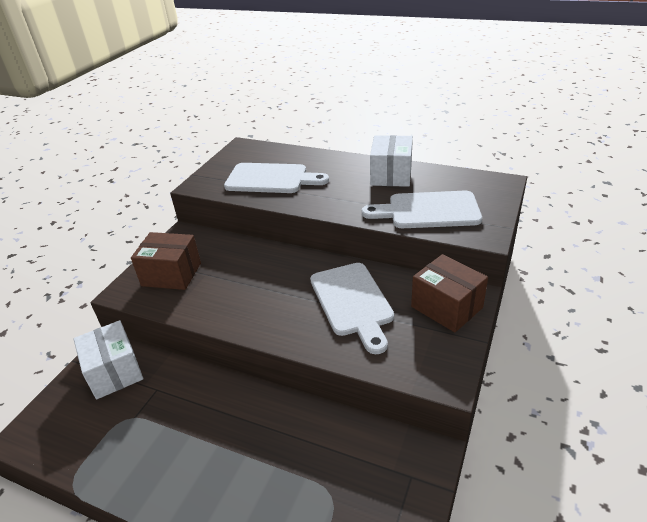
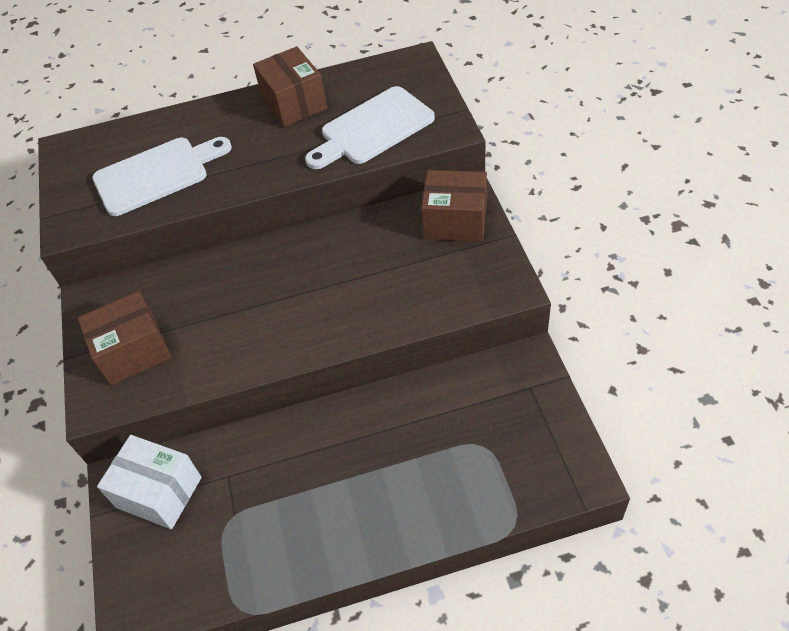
camera: 35 degrees left, 15 degrees up
white cutting board [310,263,394,354] -> none
white box [370,135,413,187] -> brown box [253,46,327,127]

